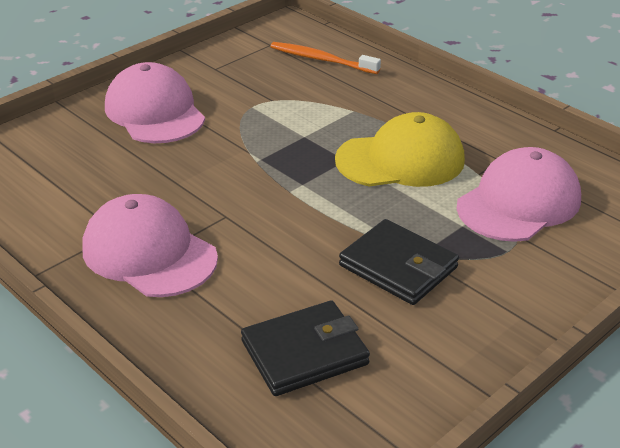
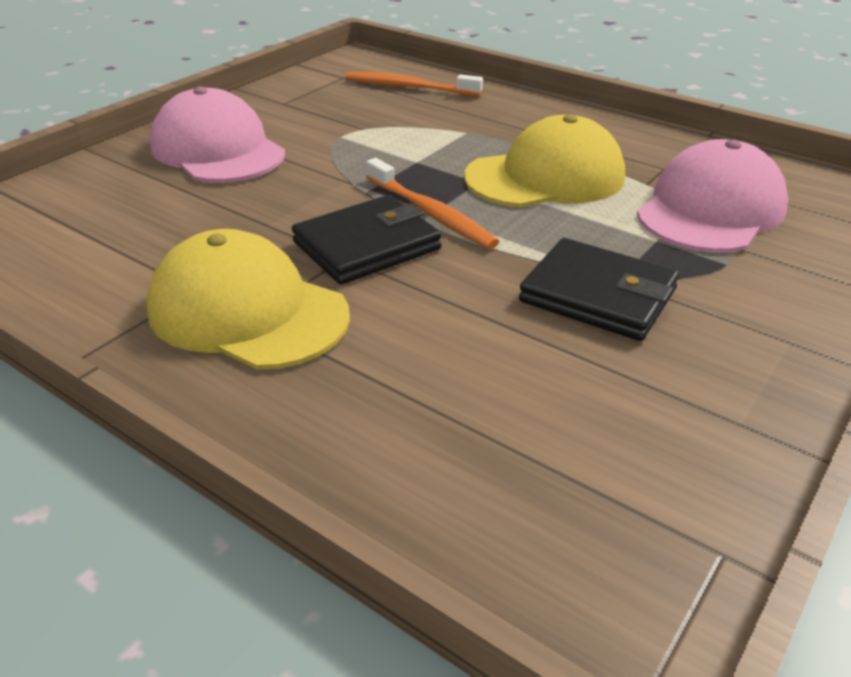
camera: 10 degrees left, 0 degrees up
pink cap [82,194,218,297] -> yellow cap [146,229,350,369]
black wallet [241,300,370,396] -> black wallet moved to [292,195,442,285]
none -> orange toothbrush [366,158,499,249]

